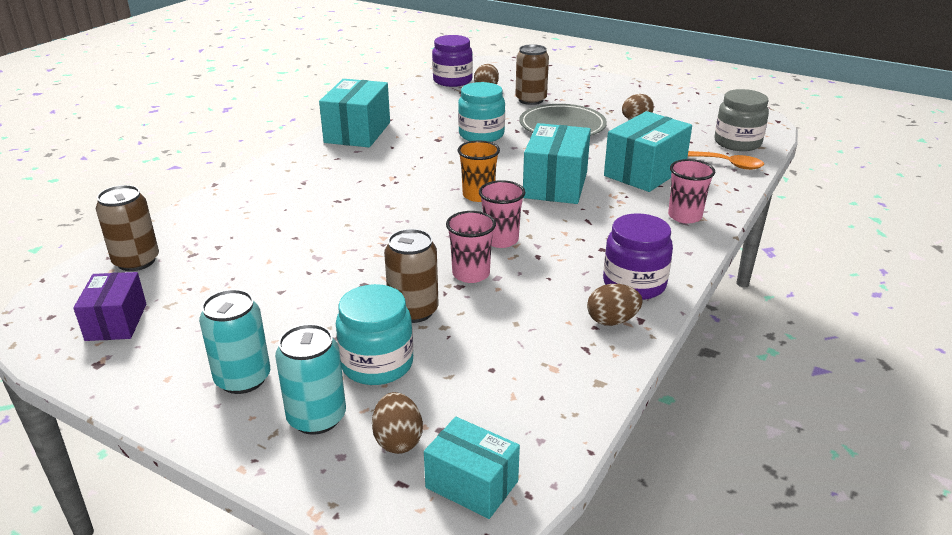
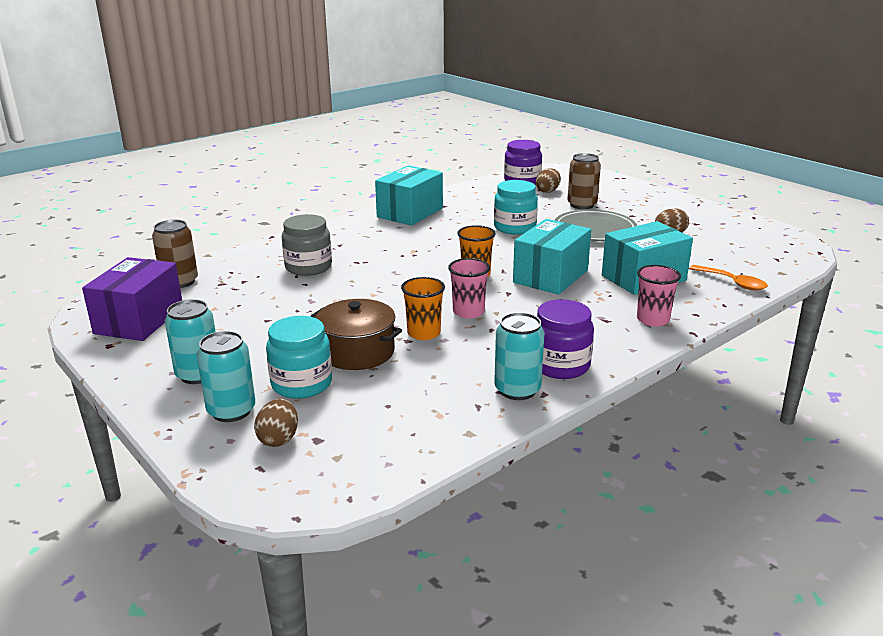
camera: 20 degrees right, 5 degrees down
purple box [73,272,146,341] -> purple box [82,257,182,341], size x1.60
brown can [384,229,438,323] -> brown pot [310,299,402,370]
turquoise box [424,417,520,519] -> none
pink cup [446,211,496,283] -> orange cup [401,277,445,340]
brown egg [587,284,643,326] -> turquoise can [494,312,545,400]
grey jar [714,89,769,151] -> grey jar moved to [282,214,332,276]

